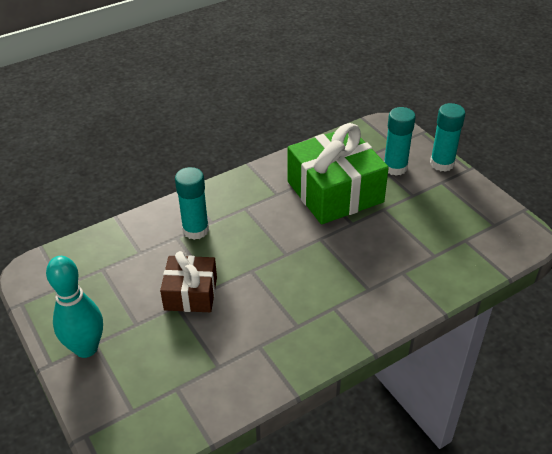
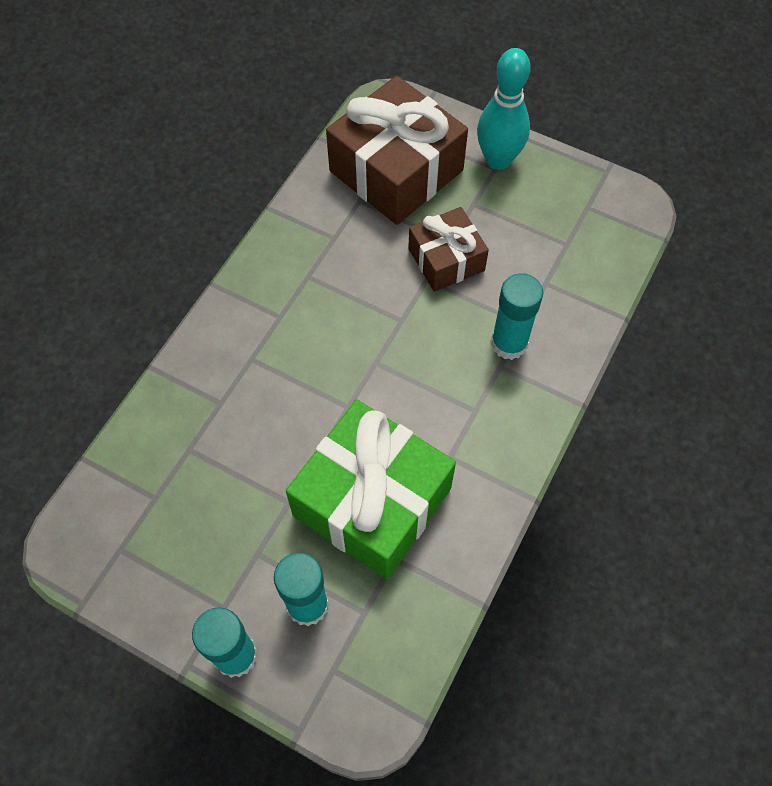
camera: 150 degrees right, 20 degrees up
none -> brown gift [326,76,468,225]

